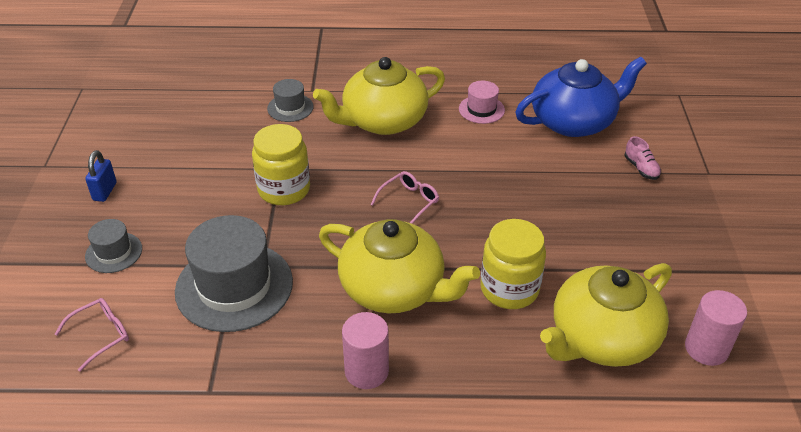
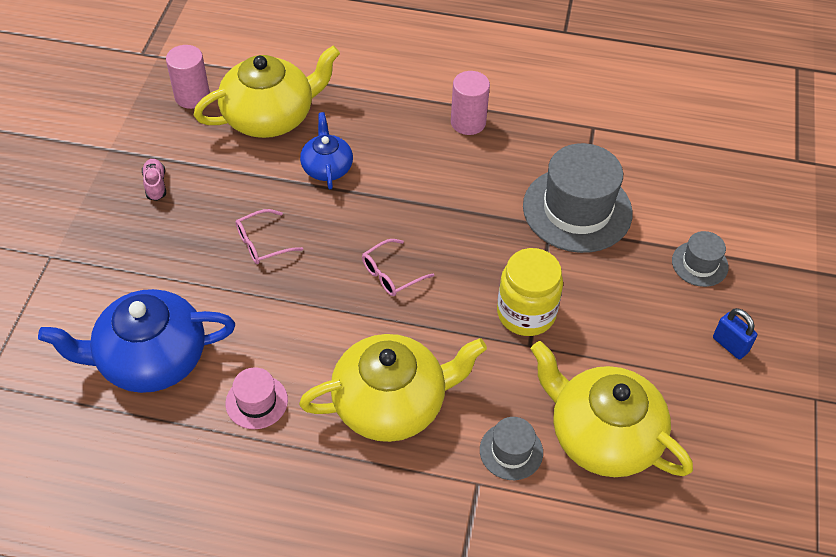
camera: 170 degrees left, 10 degrees up
pink glasses [55,298,129,371] -> pink glasses moved to [236,209,303,264]
blue padlock [85,150,117,202] -> blue padlock turned 60 degrees counterclockwise [713,308,757,359]
yellow teapot [319,219,480,313] -> yellow teapot moved to [531,341,693,477]
yellow jar [480,219,546,309] -> blue teapot [300,112,353,189]
pink shoe [624,136,661,180] -> pink shoe moved to [142,159,166,201]

